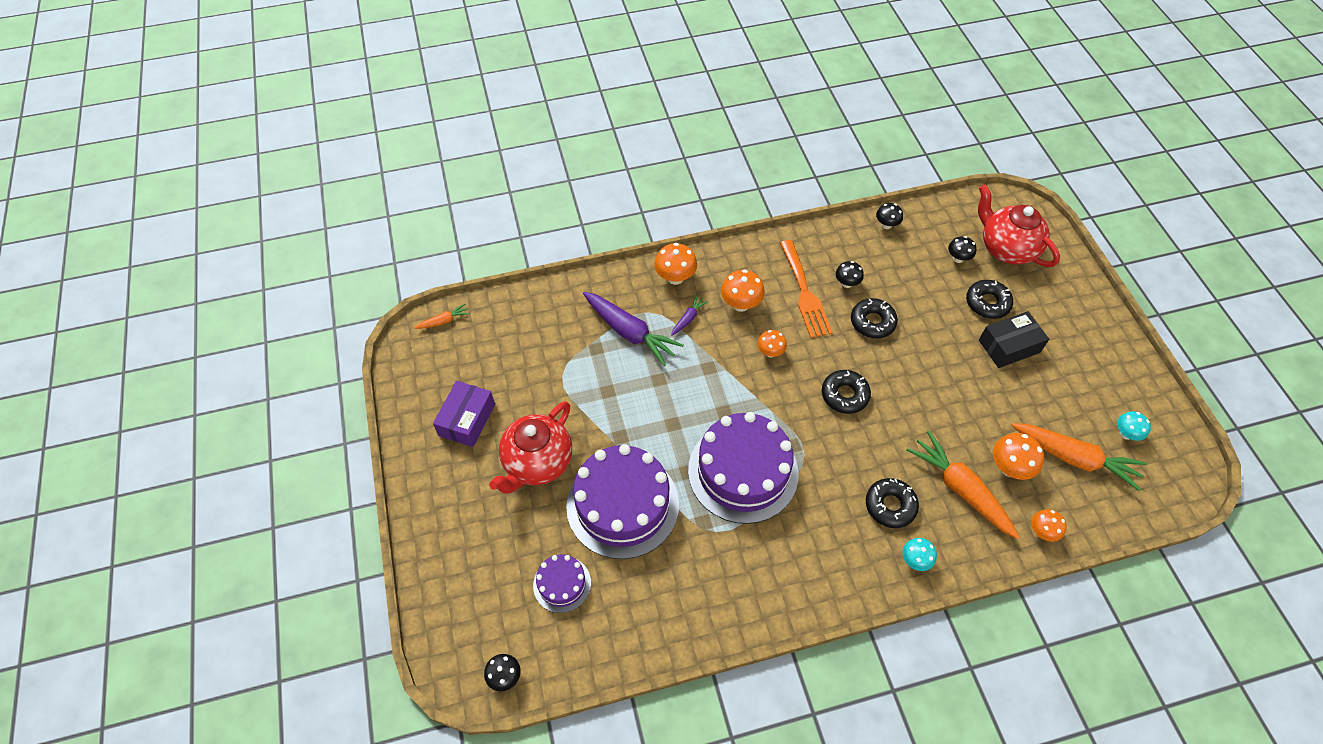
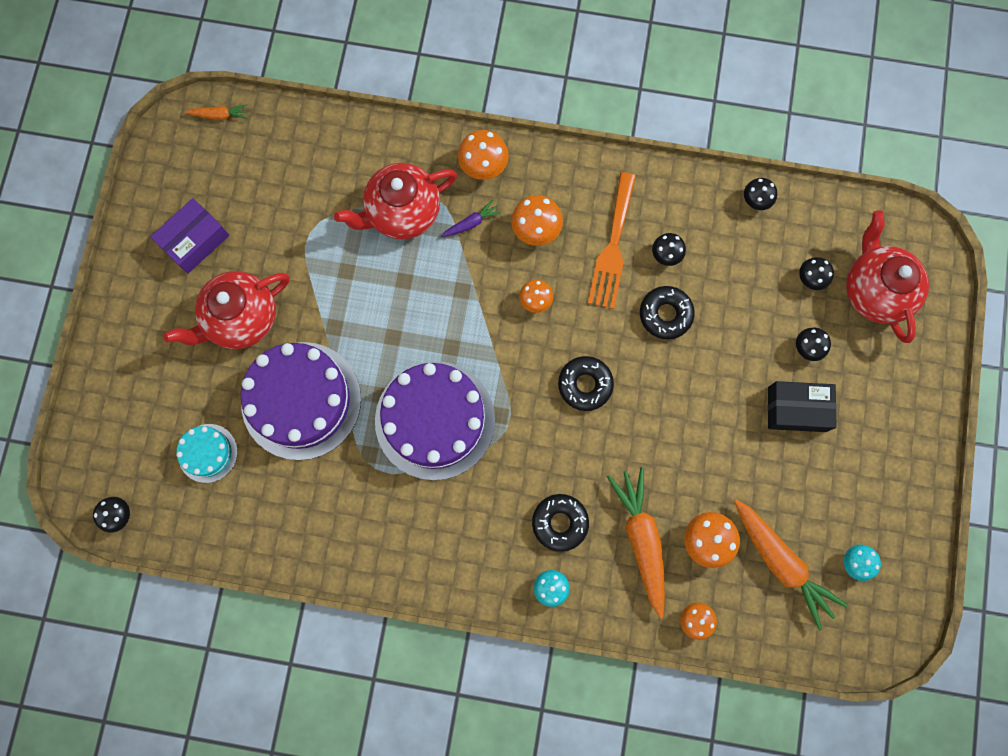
camera: 25 degrees right, 20 degrees up
purple cake [533,554,591,613] -> turquoise cake [176,424,238,483]
purple carrot [583,292,684,366] -> red teapot [334,163,457,240]
black donut [966,280,1013,319] -> black mushroom [796,328,831,361]

